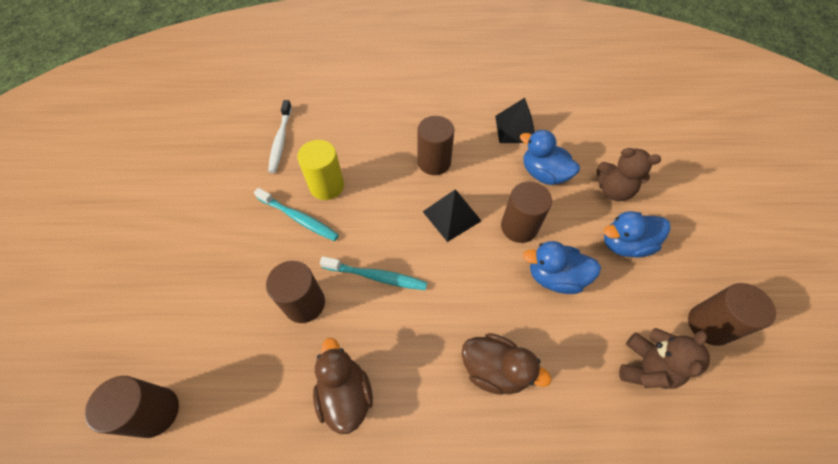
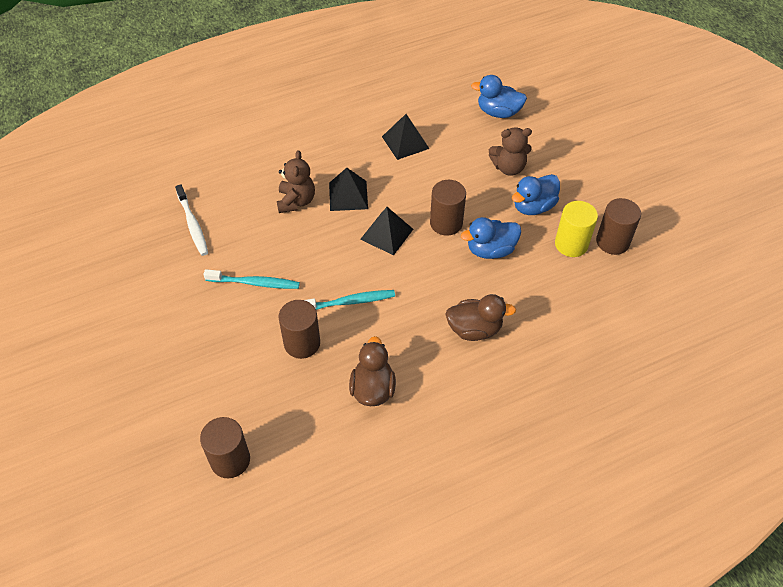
camera: 25 degrees left, 5 degrees down
yellow cylinder [297,140,344,200] -> yellow cylinder moved to [555,201,598,257]
brown duck [313,338,373,434] -> brown duck turned 45 degrees clockwise [349,336,396,406]
brown cylinder [417,116,454,175] -> black pyramid [329,168,368,211]
blue duck [520,130,580,185] -> blue duck moved to [471,75,527,118]
brown teddy bear [619,328,710,389] -> brown teddy bear moved to [277,150,315,213]

